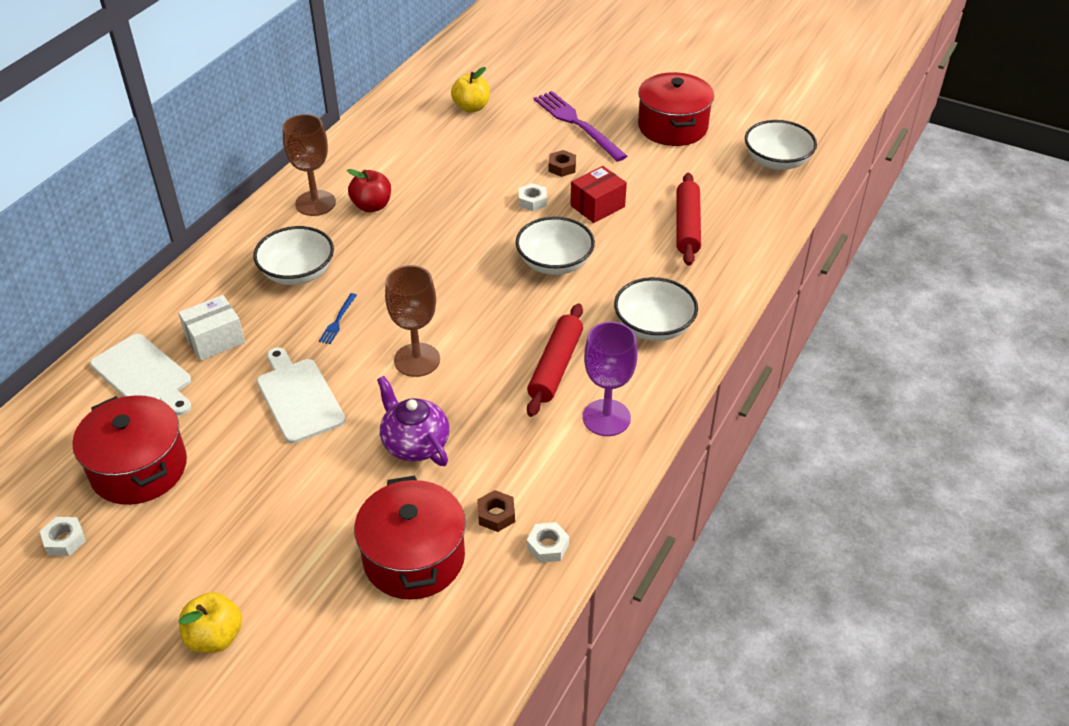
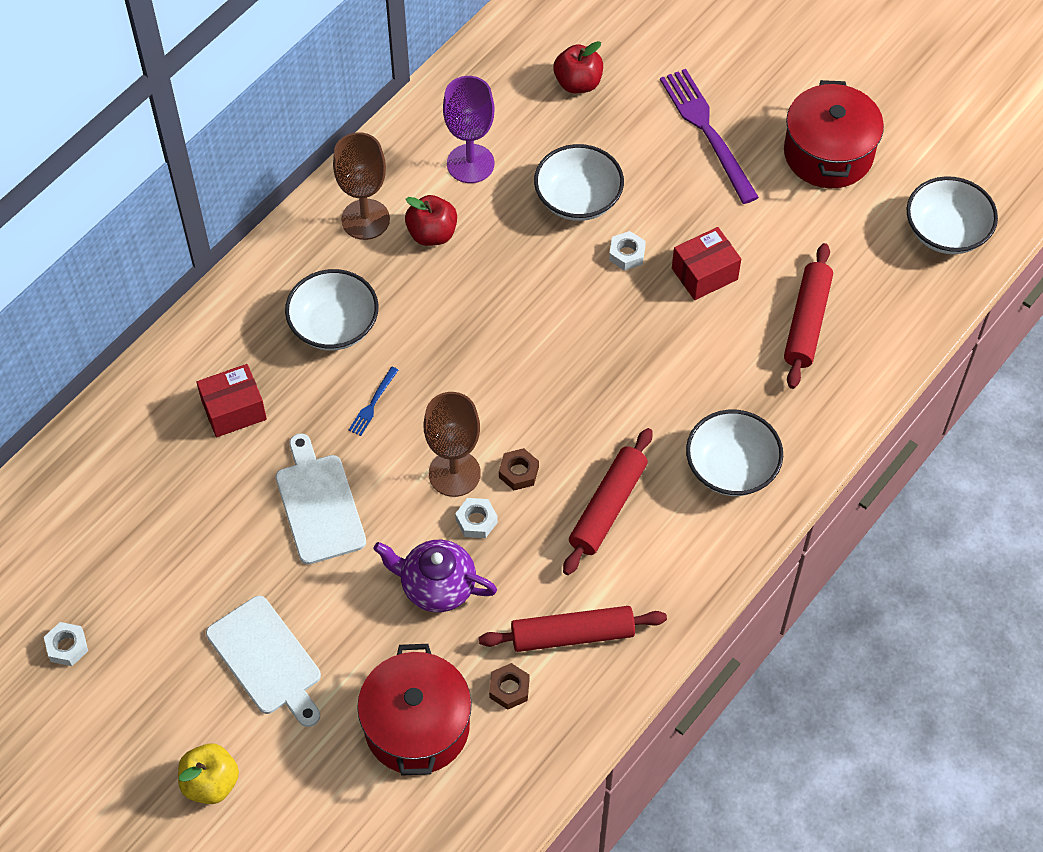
camera: 10 degrees right, 15 degrees up
red pot [72,395,187,505] -> none
white cutting board [90,334,191,415] -> white cutting board moved to [206,596,321,727]
white box [178,295,245,361] -> red box [196,364,267,437]
purple teapot [377,376,449,466] -> purple teapot turned 45 degrees counterclockwise [374,540,497,612]
yellow apple [451,67,490,112] -> red apple [553,41,603,93]
white bowl [516,216,595,275] -> white bowl moved to [534,144,624,221]
white nut [527,522,569,563] -> white nut moved to [455,498,498,538]
brown nut [549,150,576,177] -> brown nut moved to [499,448,539,490]
purple goblet [583,321,638,436] -> purple goblet moved to [443,76,494,183]
none -> red rolling pin [479,606,667,652]

